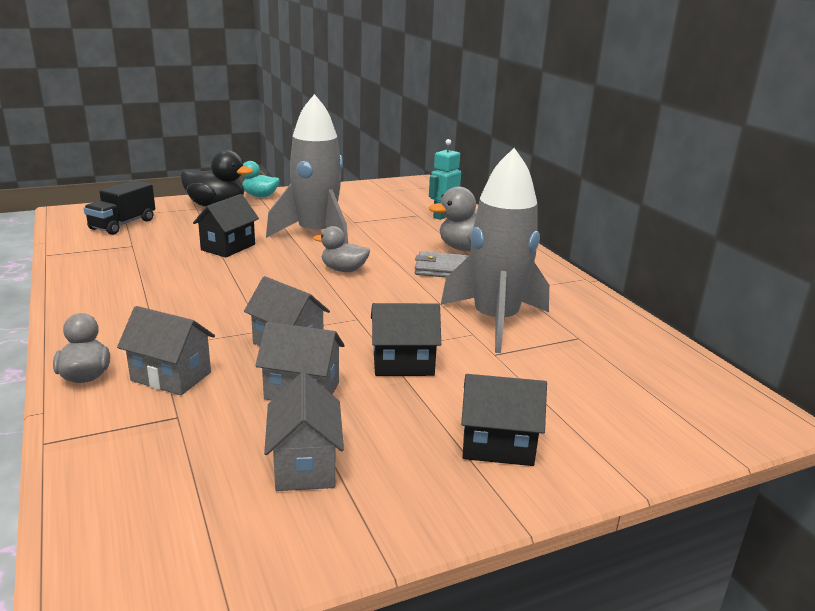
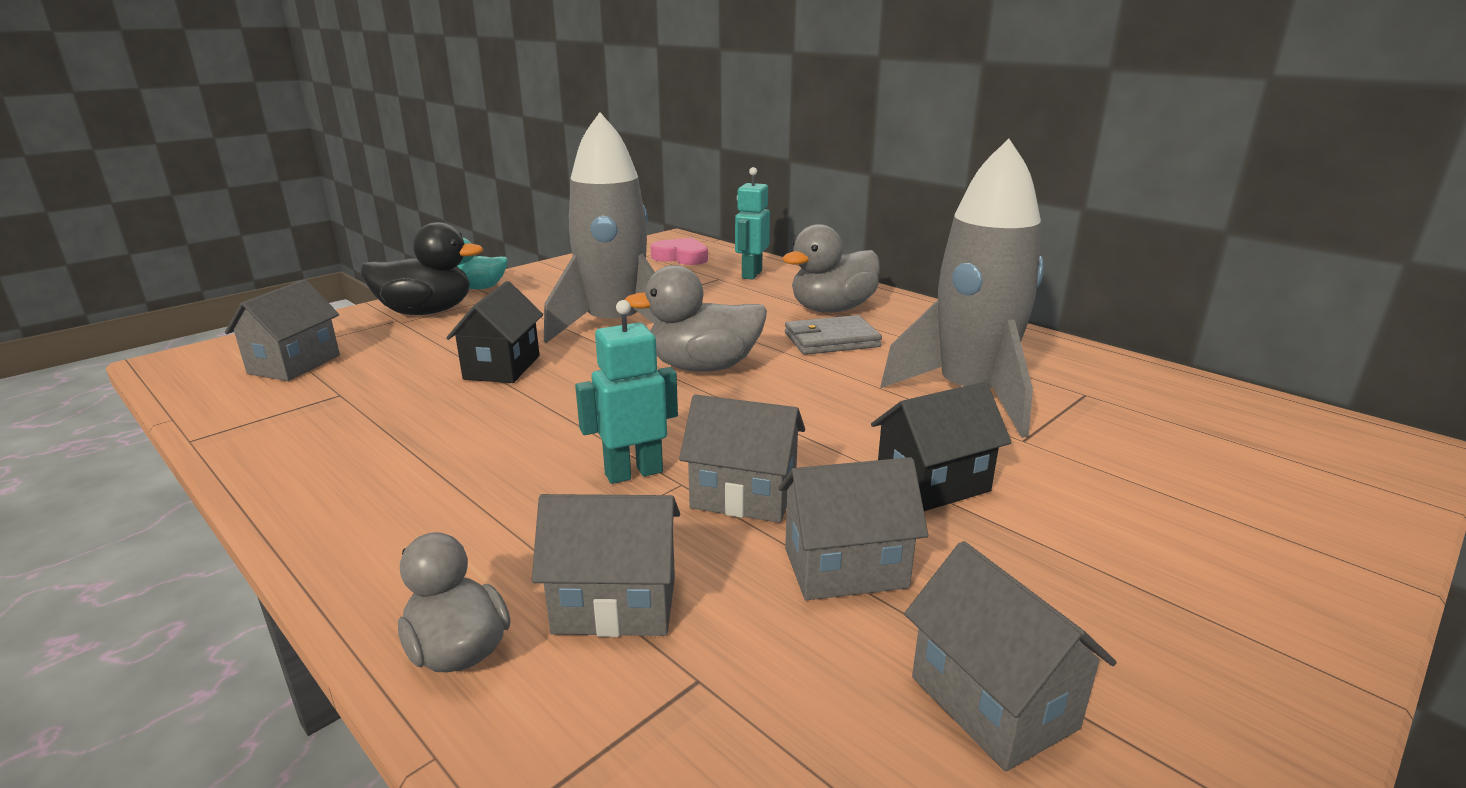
camera: 20 degrees left, 0 degrees up
black truck [84,180,155,235] -> grey house [225,279,340,381]
grey duck [313,226,370,272] -> grey duck [625,265,767,372], size x1.59
black house [461,374,547,466] -> none
none -> turquoise robot [575,300,678,484]
none -> pink heart [651,238,708,265]

